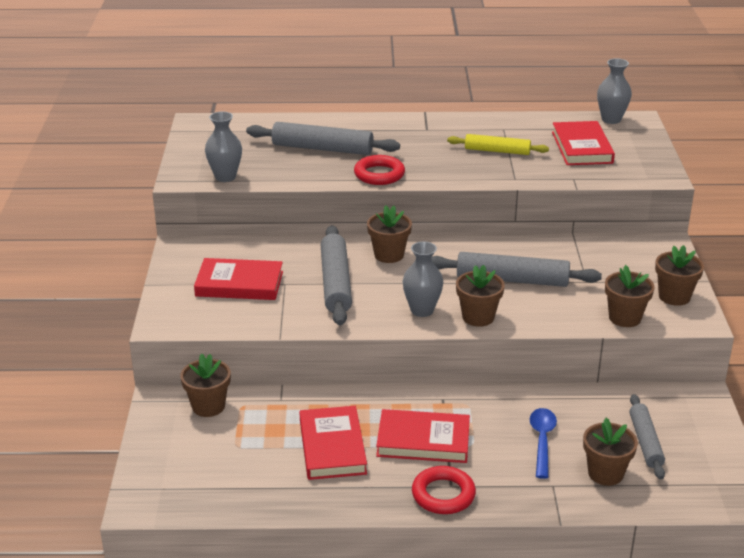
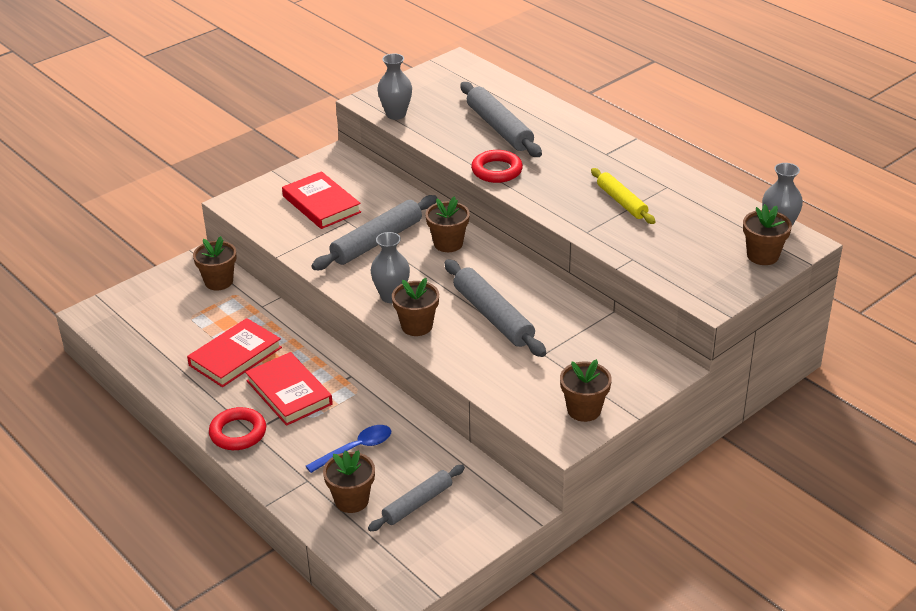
camera: 50 degrees right, 5 degrees up
red book [552,121,615,165] -> none
brown flower pot [605,265,654,327] -> brown flower pot moved to [743,204,792,265]

